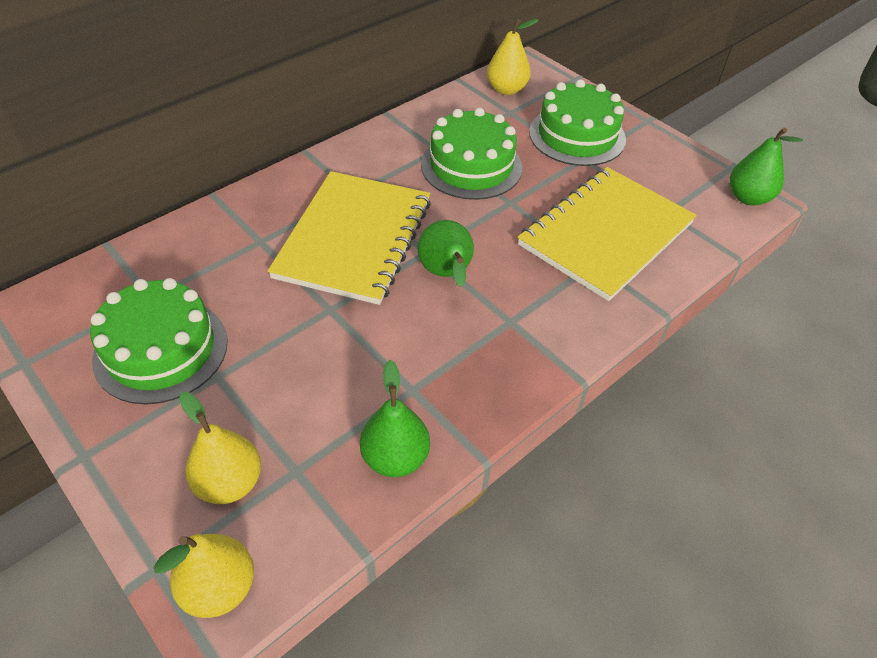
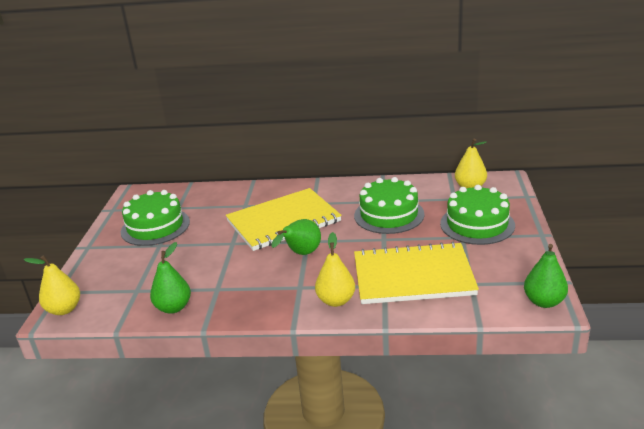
camera: 50 degrees right, 20 degrees down
yellow pear [179,392,261,504] -> yellow pear moved to [315,232,355,307]

